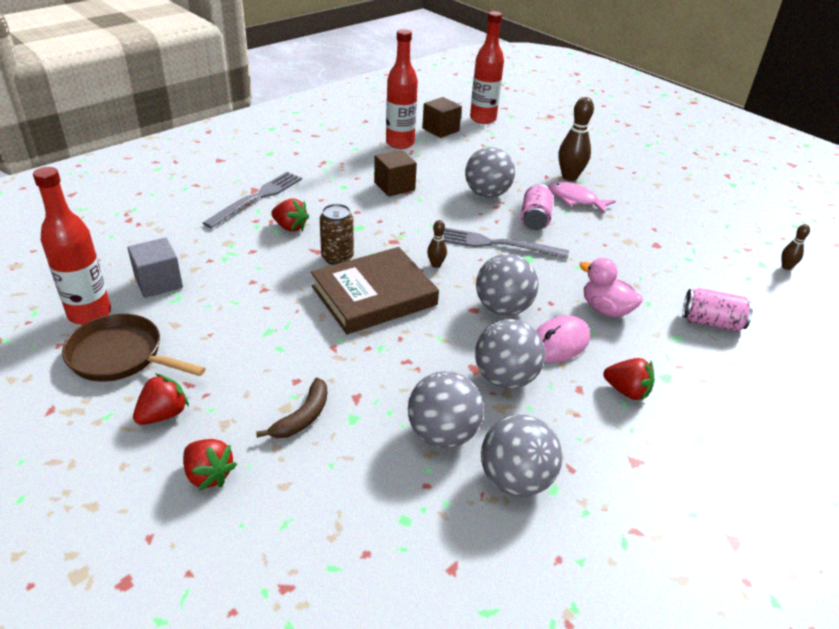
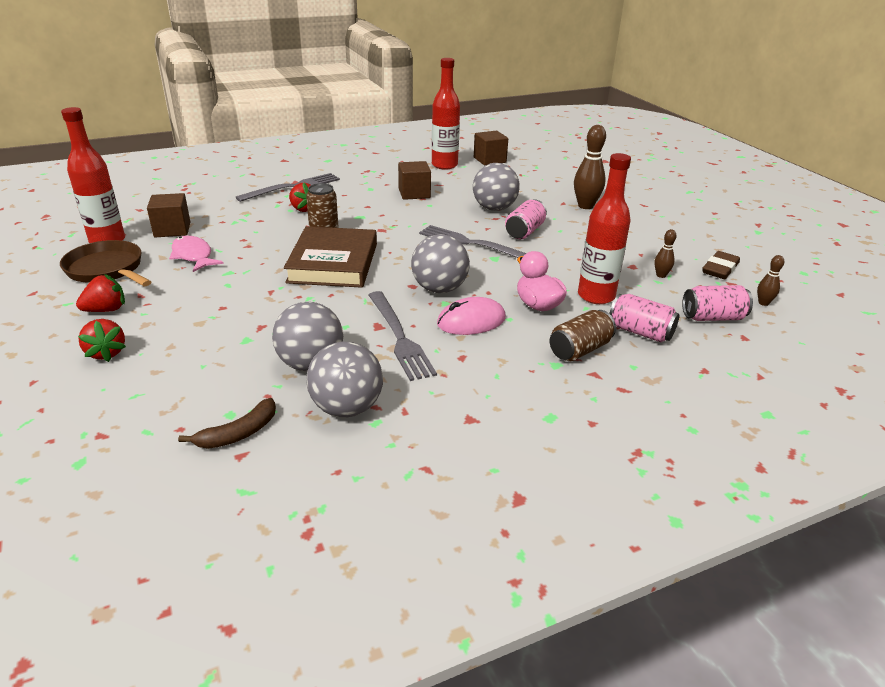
camera: 20 degrees right, 5 degrees down
grey cube [127,238,183,298] -> brown cube [147,193,190,237]
brown banana [256,377,327,438] -> brown banana moved to [178,398,276,449]
brown book [311,247,439,334] -> brown book turned 75 degrees counterclockwise [284,226,377,288]
brown bowling pin [427,220,447,268] -> brown bowling pin moved to [654,229,677,278]
red bottle [470,11,504,124] -> red bottle moved to [578,153,631,304]
grey ball [475,319,545,389] -> grey fork [369,291,437,381]
pink fish [549,181,616,213] -> pink fish moved to [169,236,224,272]
red strawberry [603,358,654,401] -> none
none -> brown can [549,310,616,361]
none -> pink can [682,285,753,321]
none -> brown eraser [702,251,740,279]

